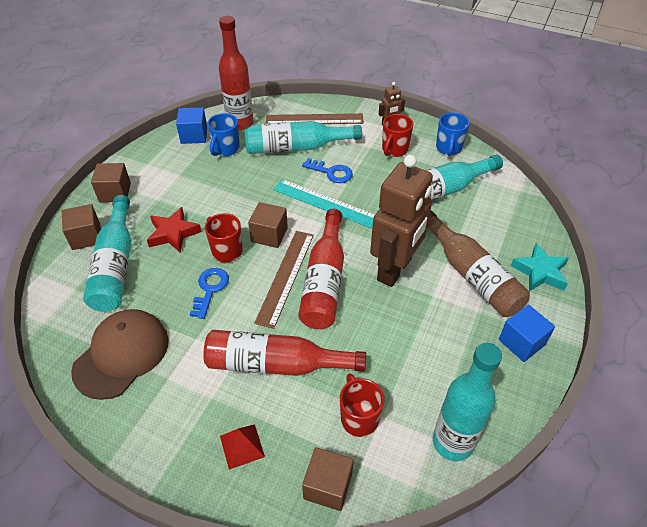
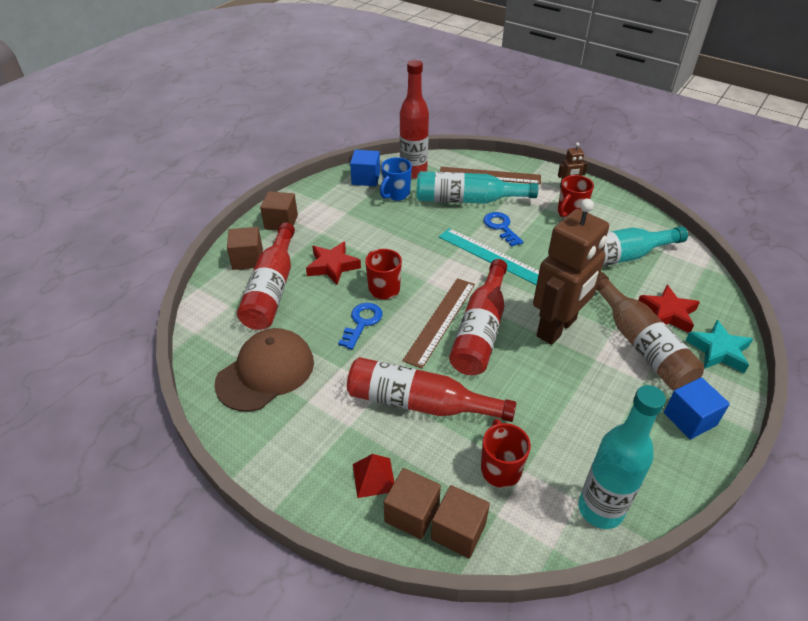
camera: 10 degrees right, 5 degrees down
turquoise bottle [83,195,131,312] -> red bottle [237,222,295,330]
brown cube [248,202,288,248] -> brown cube moved to [384,468,441,539]
blue key [302,158,353,183] -> blue key turned 150 degrees counterclockwise [483,212,523,247]
blue mug [436,112,470,156] -> none
none -> red star [638,285,700,333]

